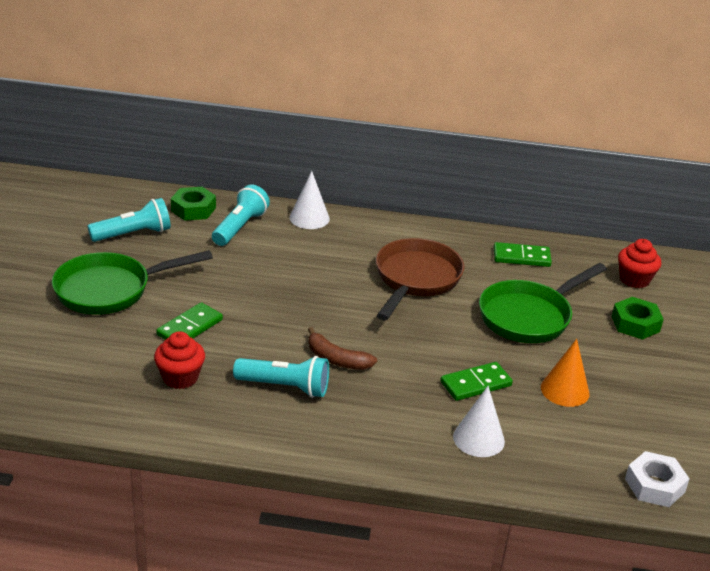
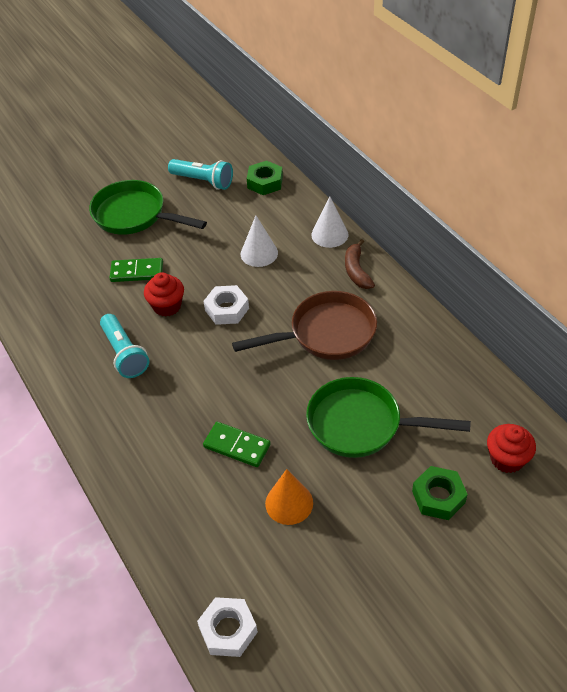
camera: 55 degrees right, 15 degrees up
red cupcake [154,331,205,389] -> red cupcake moved to [144,272,184,317]
turquoise flashlight [212,184,270,246] -> none
brown banana [308,327,377,370] -> brown banana moved to [345,239,375,289]
white cone [453,386,505,457] -> white cone moved to [241,215,278,267]
green domino [494,242,552,267] -> none
none -> white nut [203,285,249,325]

